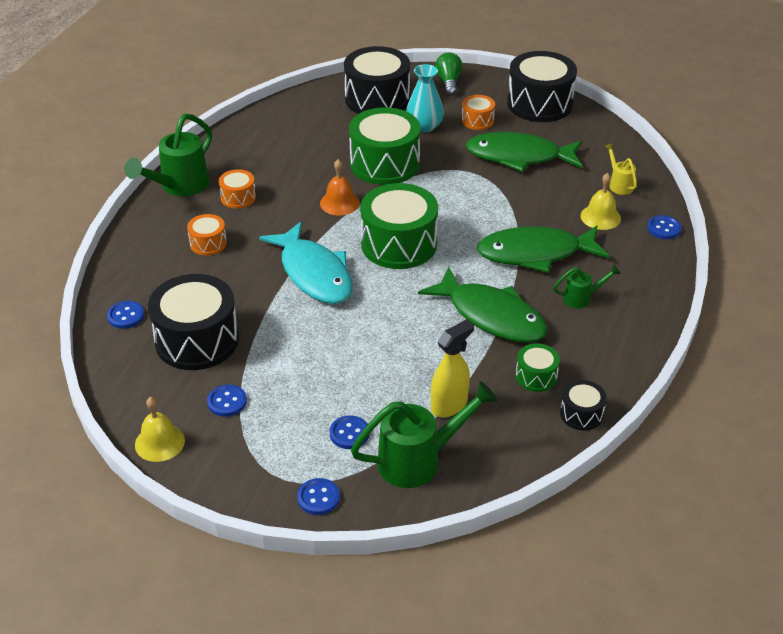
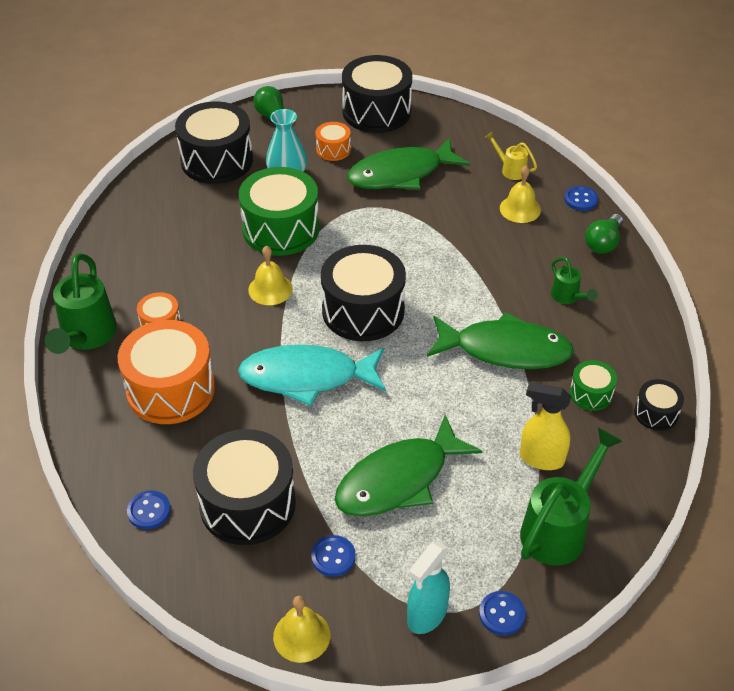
camera: 30 degrees left, 5 degrees up
orange drum [187,214,227,255] -> orange drum [118,320,215,424], size x2.06
turquoise fish [259,222,353,304] -> turquoise fish turned 150 degrees clockwise [238,345,386,406]
orange bell [320,159,360,216] -> yellow bell [248,245,293,305]
blue button [329,415,370,449] -> none
green drum [360,183,438,269] -> black drum [321,245,406,341]
yellow spray bottle [431,319,474,417] -> yellow spray bottle turned 90 degrees counterclockwise [520,382,571,470]
green fish [477,226,609,273] -> green fish moved to [335,415,482,517]
green watering can [553,265,621,309] -> green watering can turned 105 degrees clockwise [551,257,597,304]
none -> turquoise spray bottle [407,541,450,634]
none -> green light bulb [585,214,623,254]

